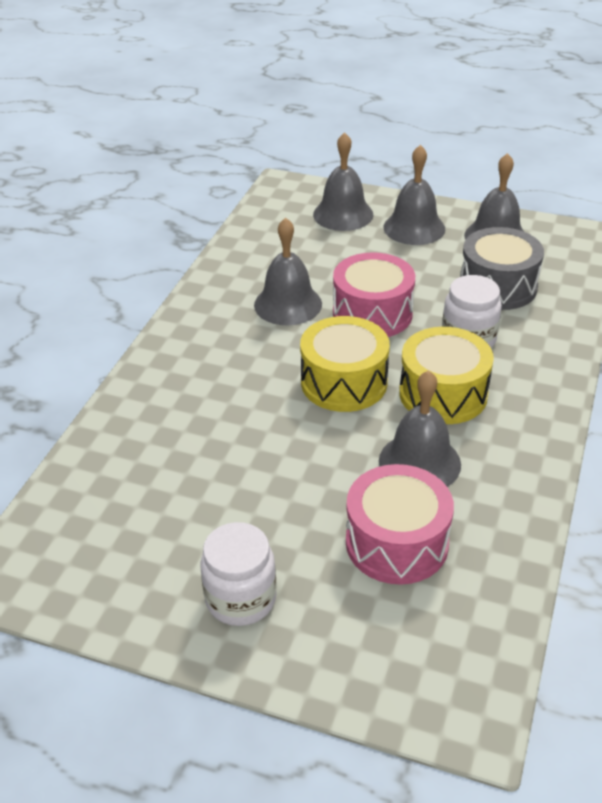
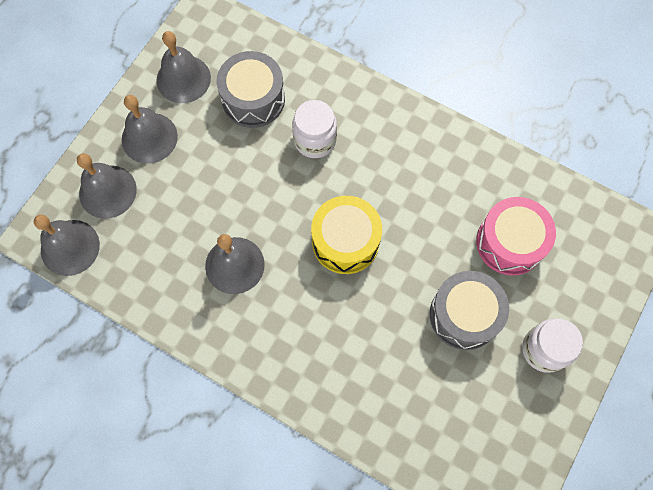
camera: 80 degrees left, 30 degrees up
pink drum [333,252,415,337] -> none
grey bell [379,370,461,487] -> grey bell moved to [34,215,100,276]
yellow drum [399,327,494,424] -> none
none -> grey drum [430,271,509,350]

